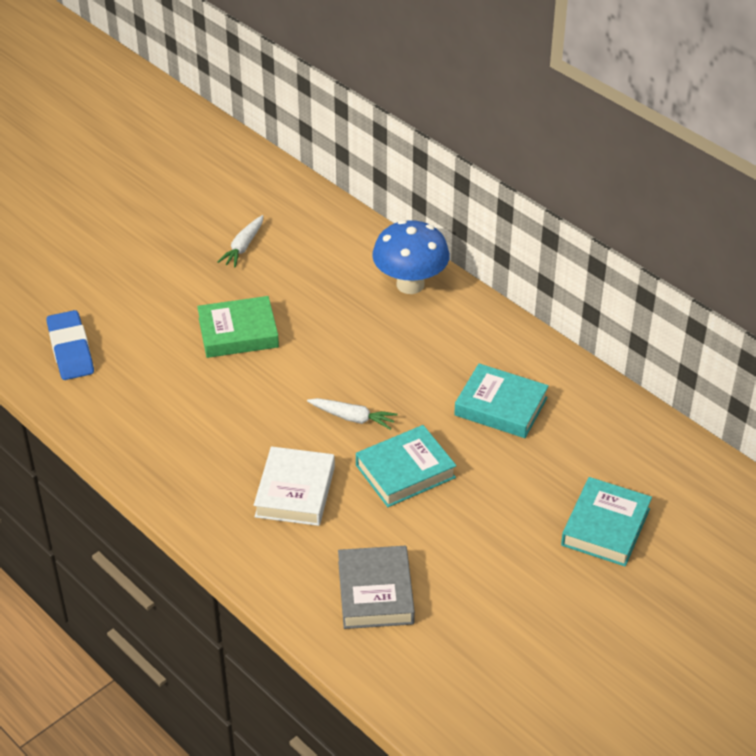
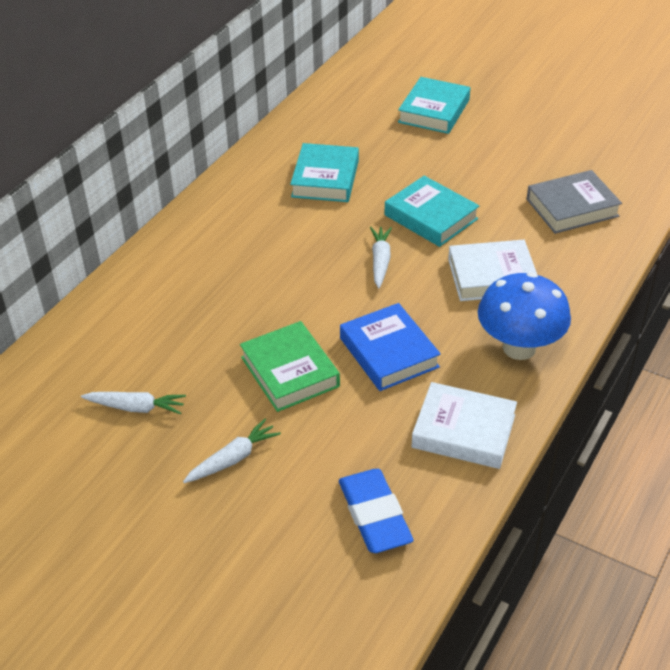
camera: 105 degrees left, 0 degrees up
blue eraser [47,310,94,380] -> blue eraser turned 75 degrees counterclockwise [339,469,414,553]
blue mushroom [372,220,450,294] -> blue mushroom moved to [478,272,571,360]
turquoise book [561,477,652,567] -> turquoise book turned 75 degrees counterclockwise [398,77,470,134]
none -> white carrot [183,419,281,483]
none -> blue book [340,303,441,391]
none -> white book [411,382,517,469]

